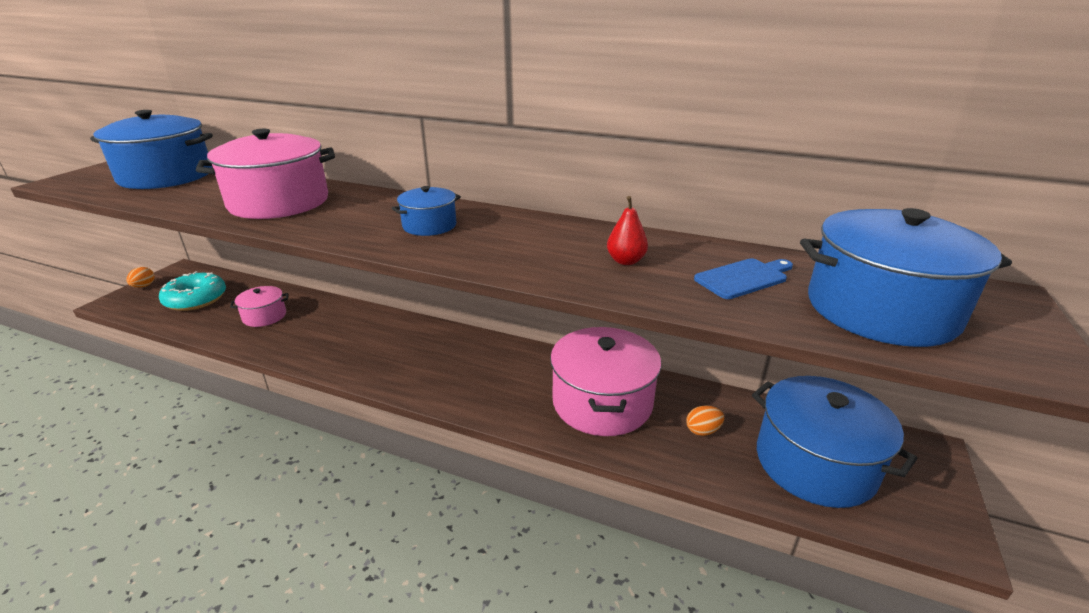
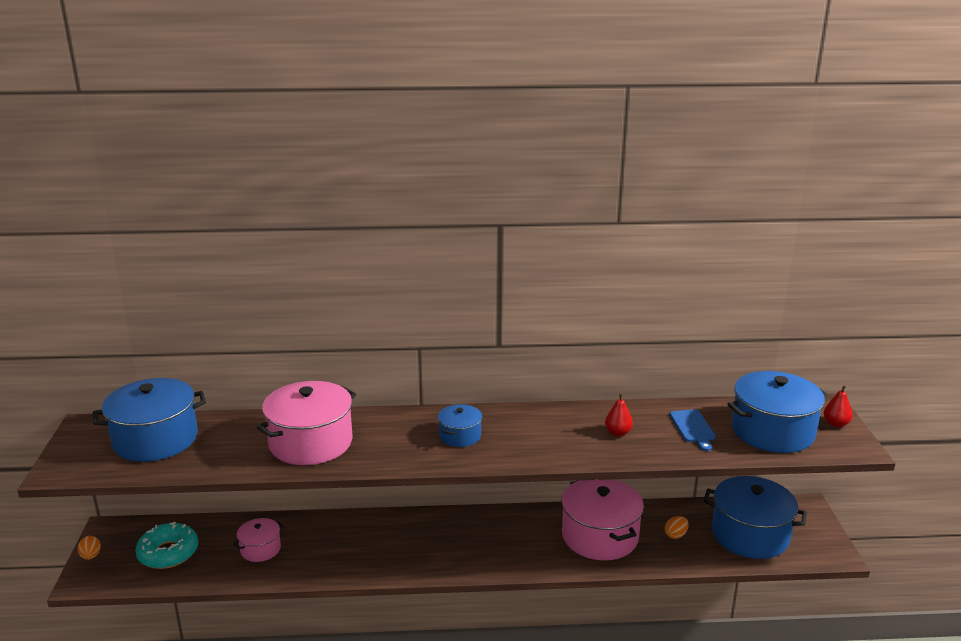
camera: 25 degrees left, 5 degrees down
blue cutting board [694,258,793,299] -> blue cutting board turned 135 degrees clockwise [670,409,716,451]
none -> red pear [824,385,853,428]

